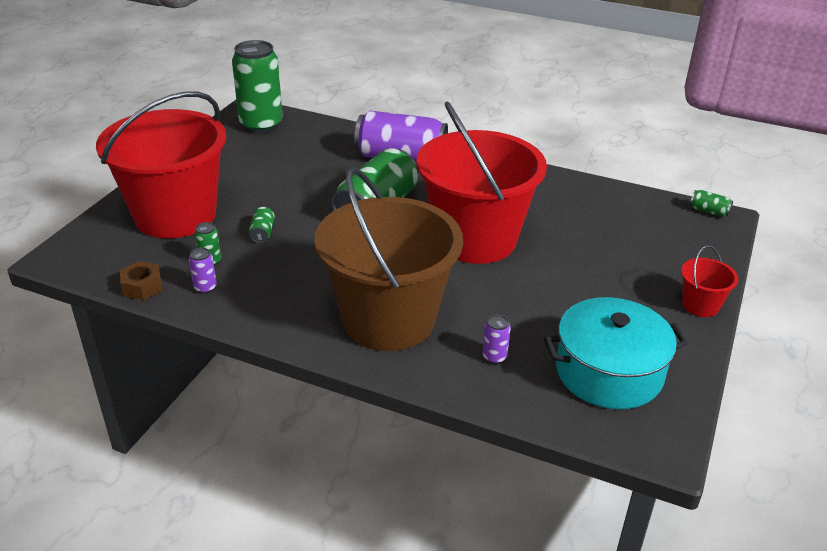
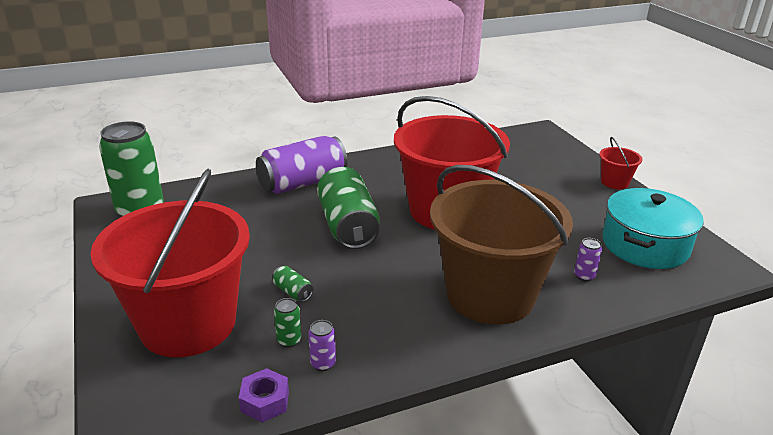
camera: 45 degrees left, 5 degrees down
brown nut [120,261,162,300] -> purple nut [239,368,289,422]
green can [690,190,733,217] -> none

